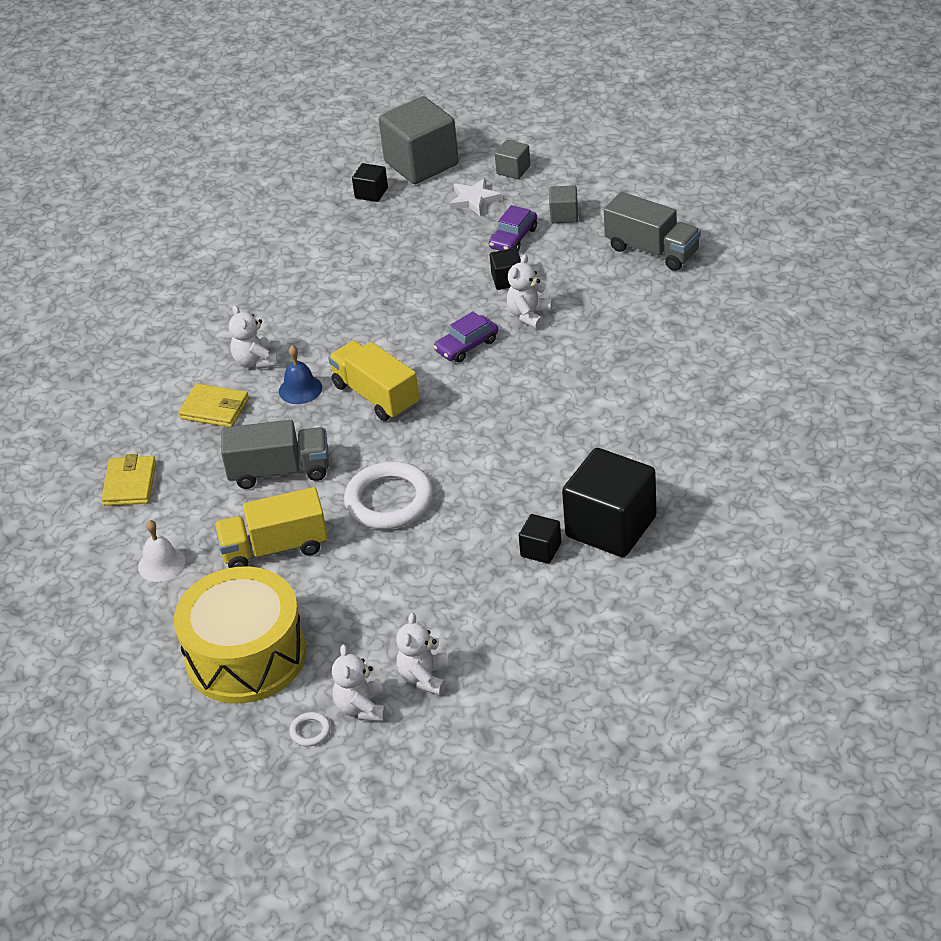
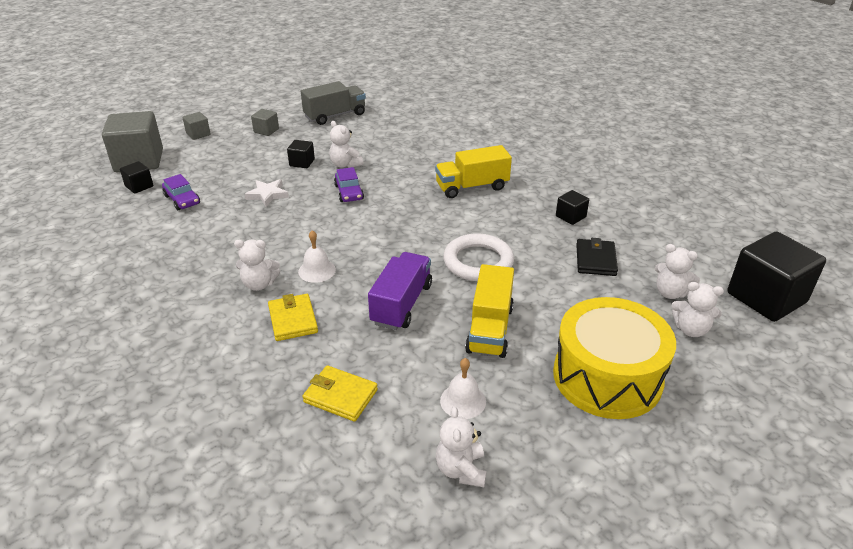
camera: 70 degrees left, 5 degrees down
yellow wallet [178,383,249,427] -> yellow wallet turned 60 degrees counterclockwise [268,294,318,341]
grey truck [221,420,329,489] -> purple truck [368,252,432,330]
blue bell [279,345,322,404] -> white bell [298,230,336,283]
white ring [289,712,331,746] -> none
yellow truck [328,340,419,421] -> yellow truck moved to [435,145,512,198]
white star [450,178,502,216] -> white star moved to [245,179,289,207]
purple car [489,205,537,251] -> purple car moved to [162,174,200,210]
black cube [562,448,657,557] -> black cube moved to [727,232,826,322]
none -> white teddy bear [436,406,487,487]
none -> black wallet [576,238,618,276]

